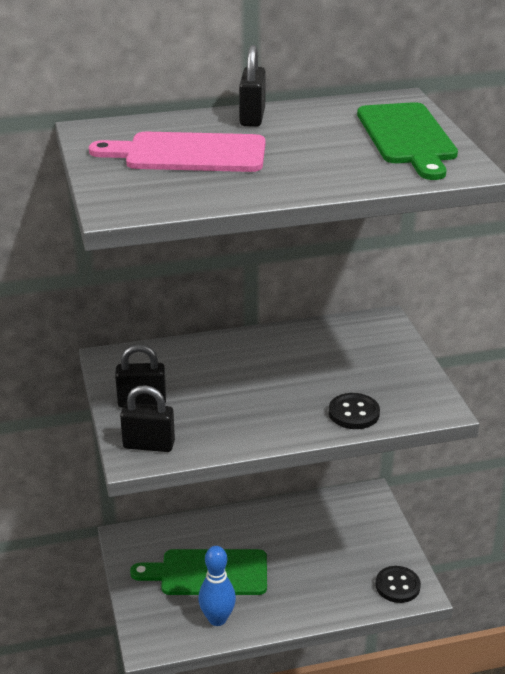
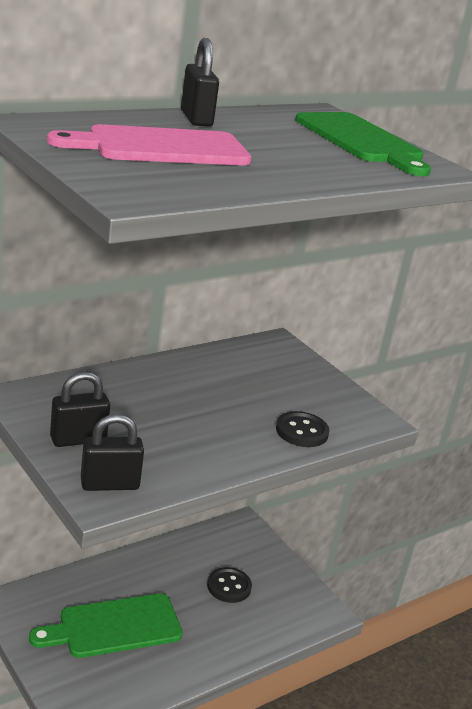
camera: 25 degrees left, 5 degrees down
blue bowling pin [198,546,236,626] -> none
black button [375,566,421,603] -> black button moved to [207,567,252,603]

